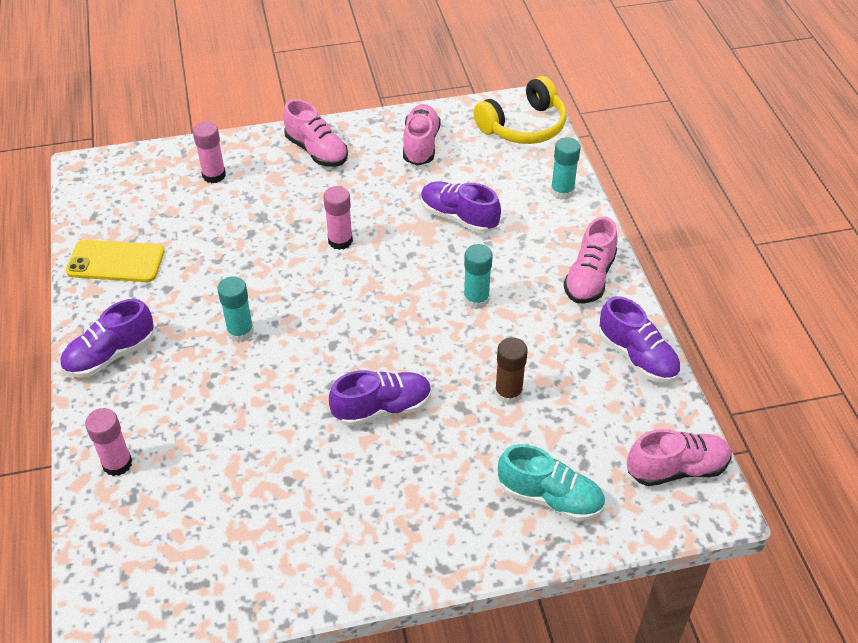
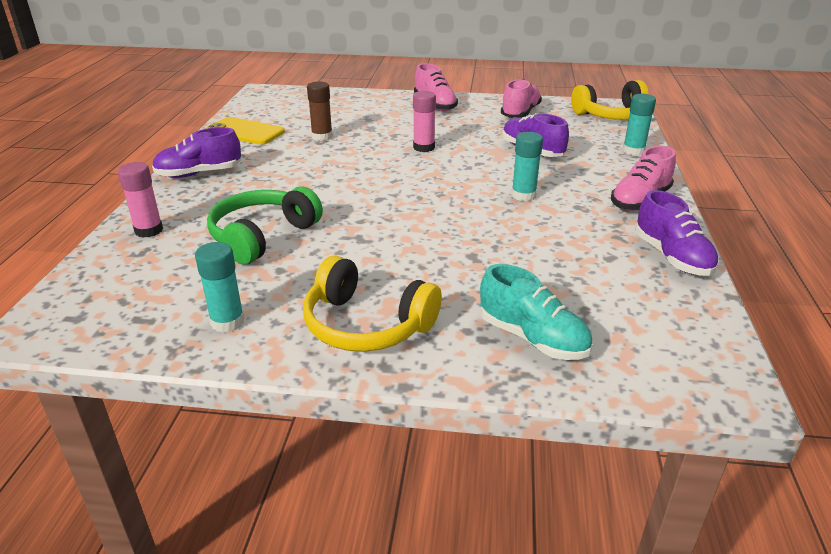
camera: 20 degrees right, 15 degrees down
pink glue stick [193,121,226,183] -> none
turquoise glue stick [217,276,254,342] -> turquoise glue stick moved to [195,242,244,332]
purple shoe [329,370,432,426] -> none
brown glue stick [495,337,528,404] -> brown glue stick moved to [307,82,333,141]
pink shoe [627,429,732,486] -> none
none -> green headphones [207,187,323,265]
none -> yellow headphones [303,255,442,352]

